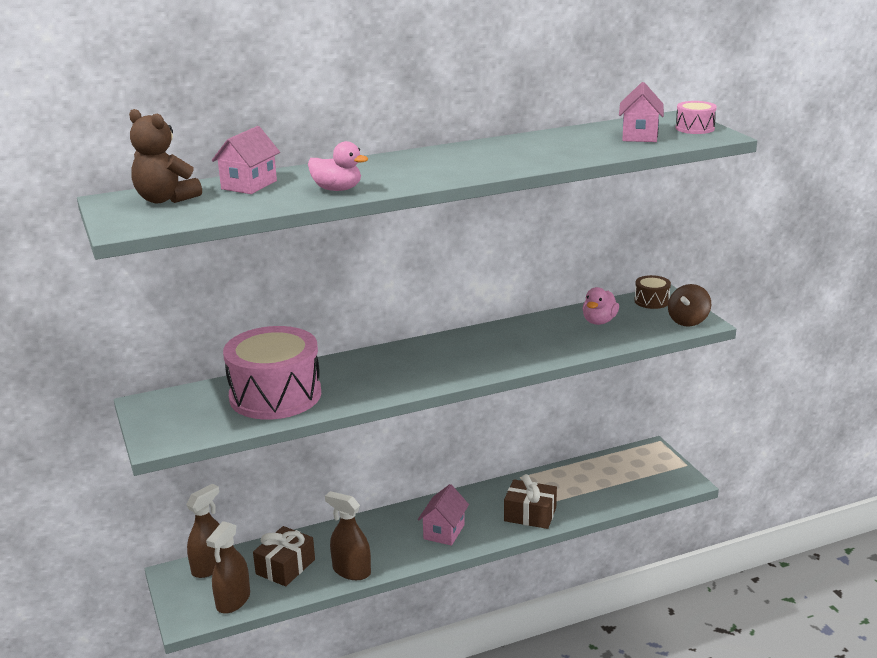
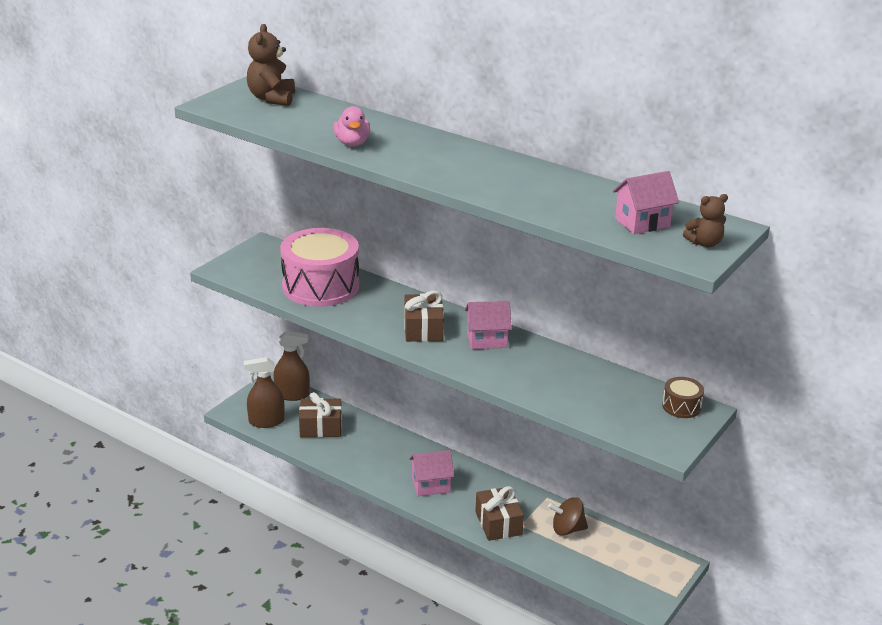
camera: 55 degrees right, 5 degrees up
pink house [212,126,280,194] -> pink house moved to [465,301,512,349]
brown spray bottle [325,491,371,580] -> none
pink duck [582,287,619,325] -> none
brown spinning top [668,284,711,327] -> brown spinning top moved to [548,497,588,536]
pink drum [676,101,717,134] -> brown teddy bear [683,194,728,247]
none -> brown gift [404,291,444,342]

